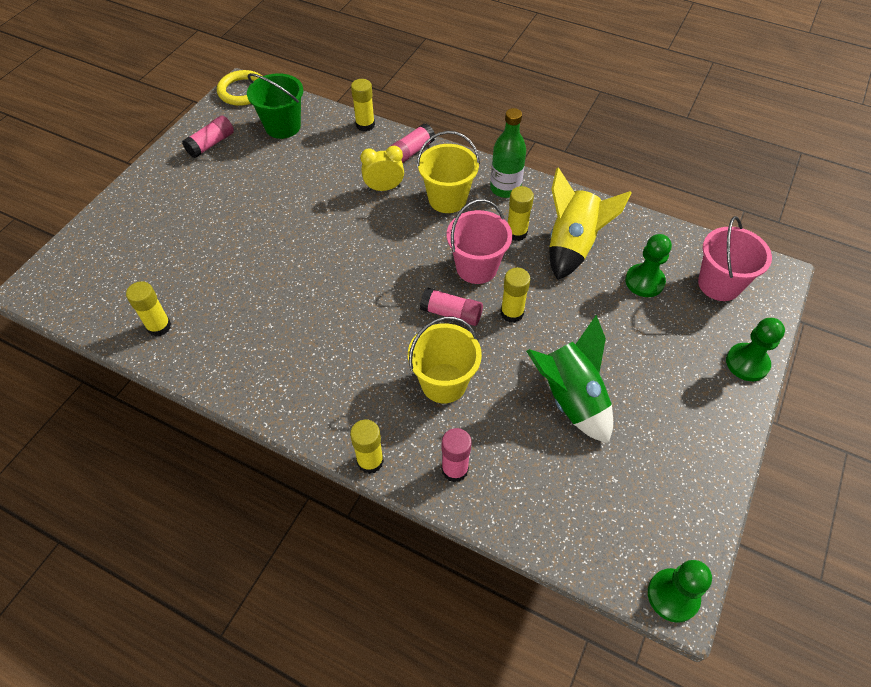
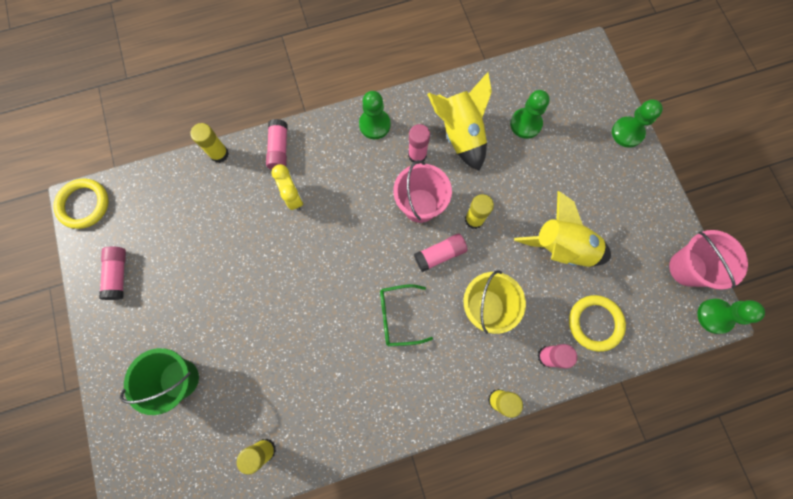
camera: 45 degrees left, 20 degrees up
green bucket [247,73,303,139] -> green bucket moved to [120,348,199,415]
yellow clock [360,146,404,191] -> yellow clock turned 120 degrees clockwise [272,164,303,211]
yellow bucket [417,131,480,213] -> none
green bottle [490,108,526,198] -> green pawn [359,91,391,139]
yellow glue stick [508,186,534,241] -> pink glue stick [408,124,430,164]
green rocket [526,315,613,444] -> yellow rocket [514,191,611,267]
pink bucket [698,216,772,301] -> pink bucket moved to [669,230,748,290]
none -> green glasses [380,284,433,347]
none -> yellow ring [569,295,626,352]

